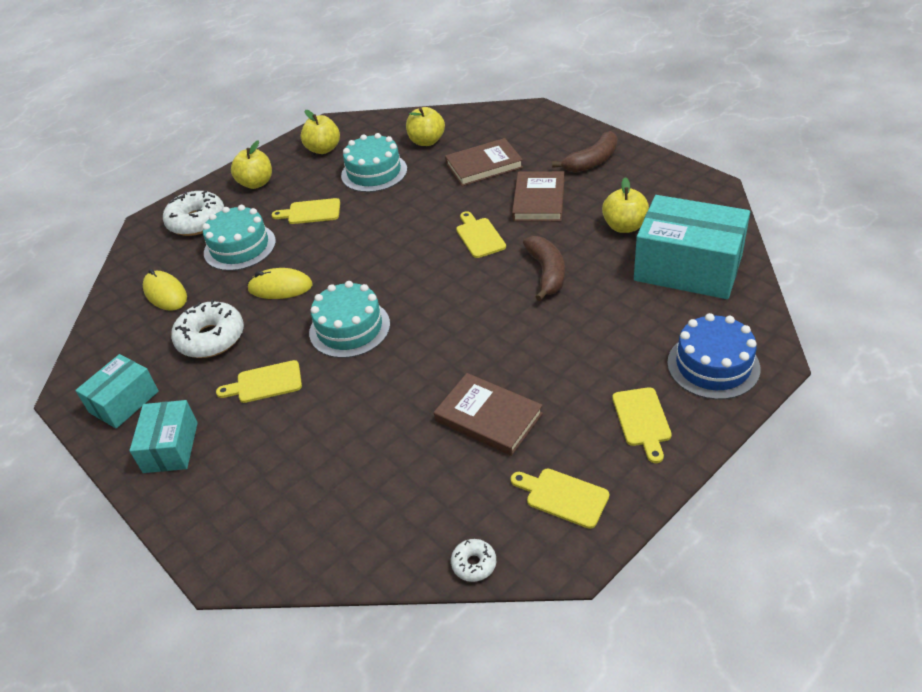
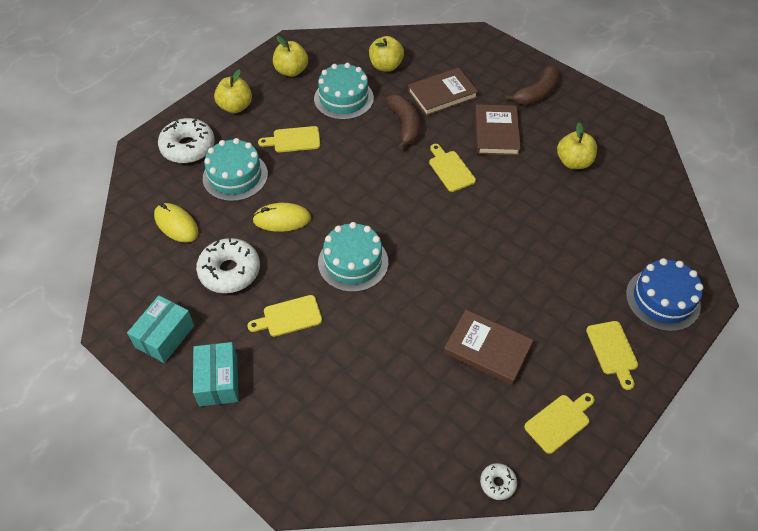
camera: 10 degrees left, 10 degrees up
yellow cutting board [511,469,609,529] -> yellow cutting board turned 120 degrees clockwise [524,393,595,454]
brown banana [523,236,565,301] -> brown banana moved to [386,95,420,150]
turquoise box [634,195,750,299] -> none

